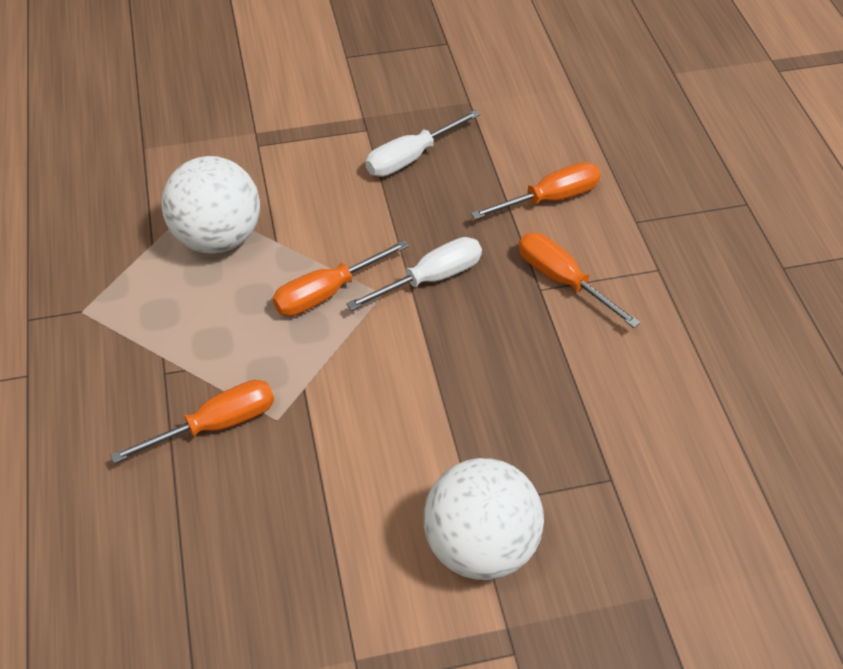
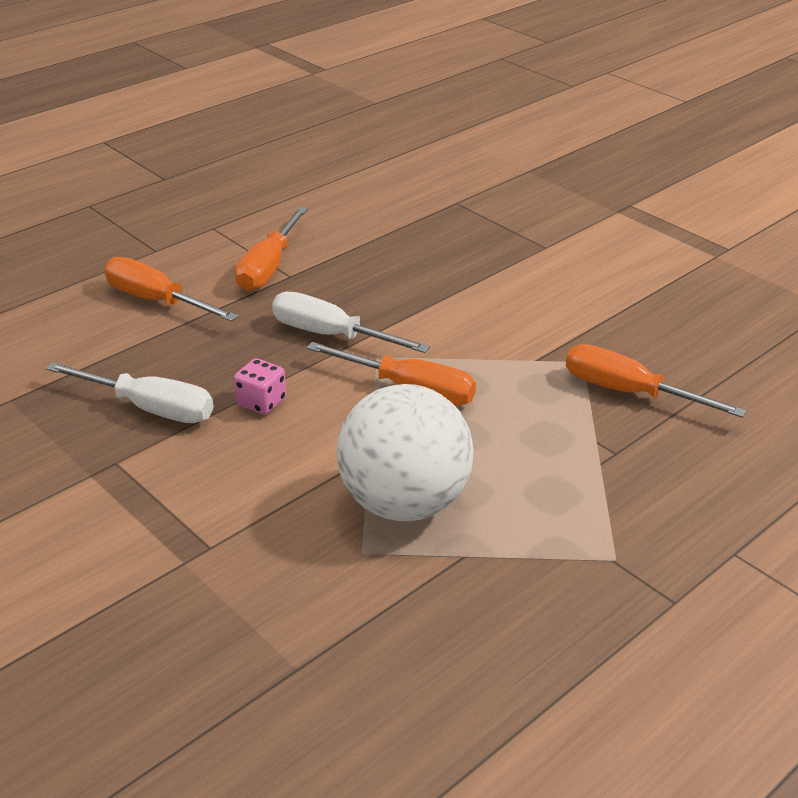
camera: 120 degrees left, 15 degrees down
white ball [424,458,544,580] -> none
none -> pink dice [234,358,286,415]

